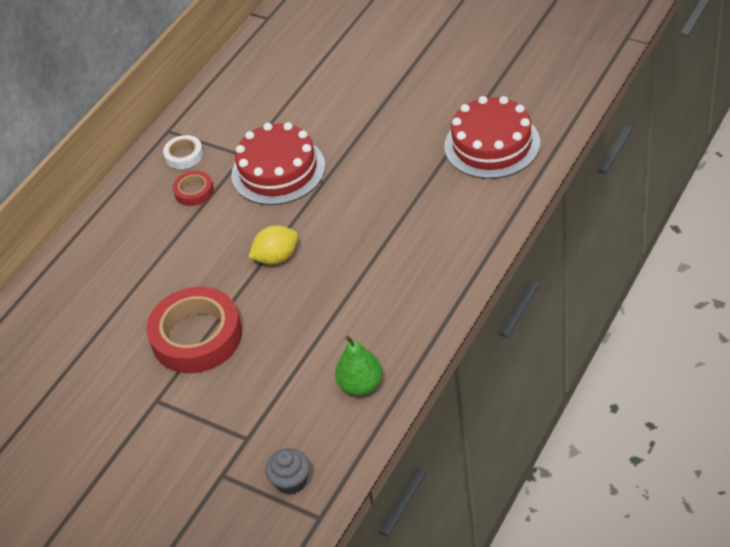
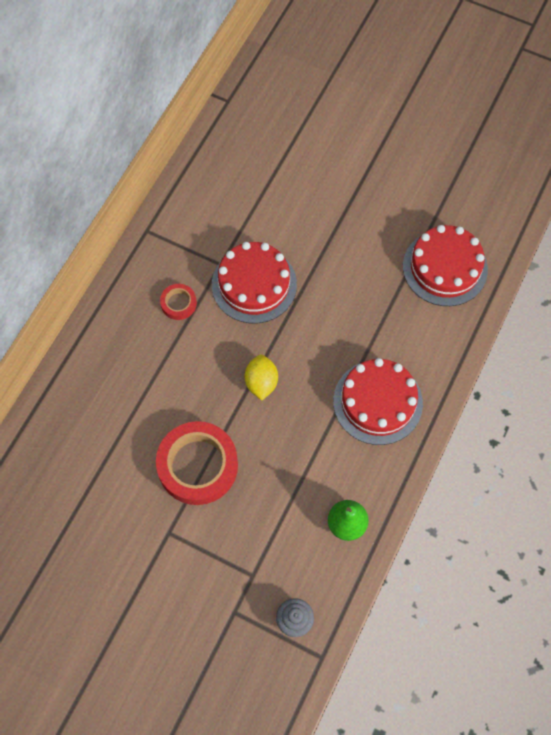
camera: 10 degrees left, 20 degrees up
white tape [163,135,203,169] -> none
yellow lemon [249,225,298,264] -> yellow lemon turned 60 degrees counterclockwise [244,355,278,400]
none -> red cake [333,358,423,445]

